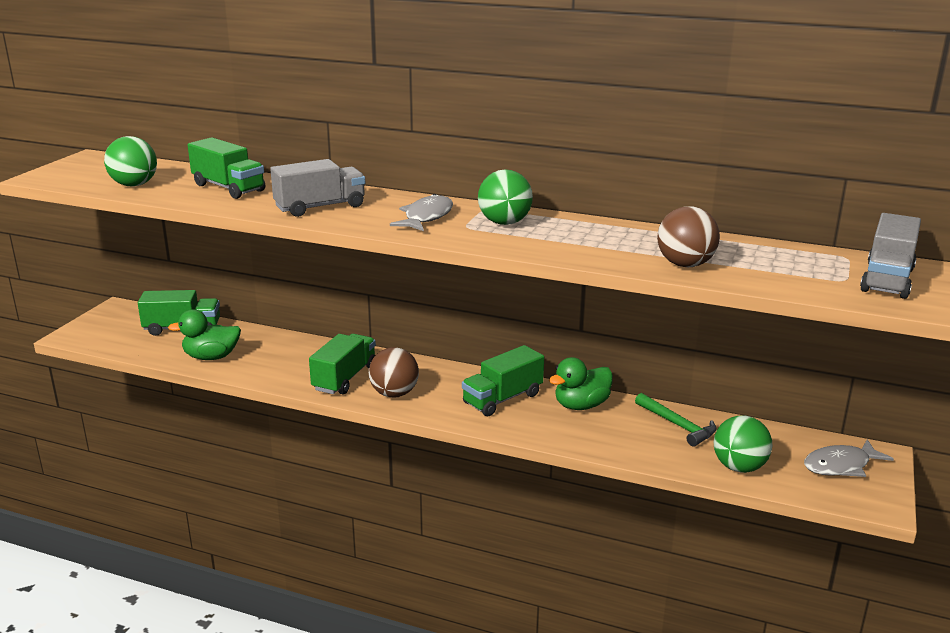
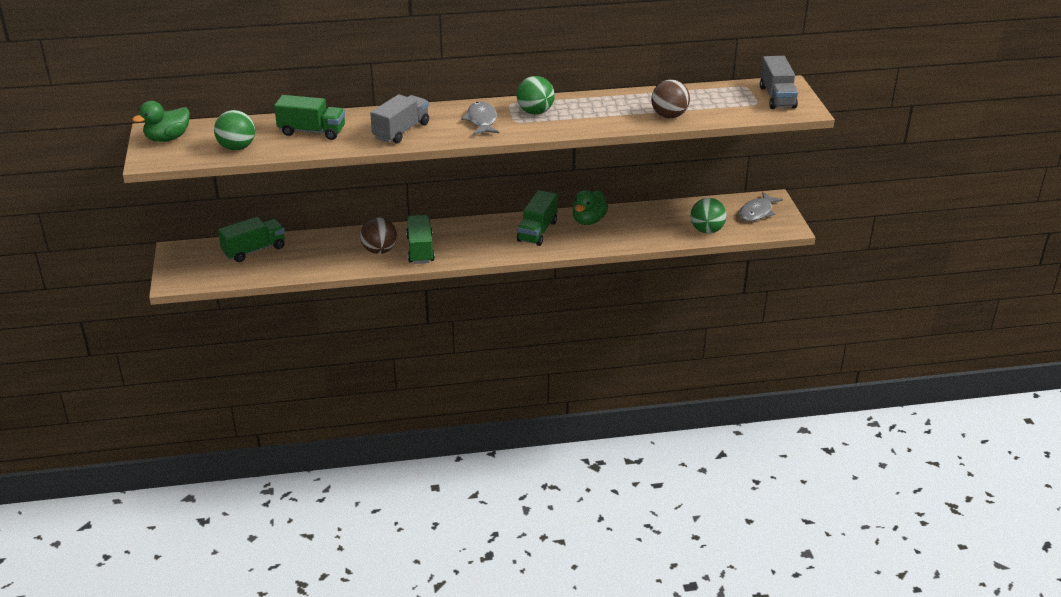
camera: 30 degrees left, 10 degrees up
green duck [168,309,241,360] -> green duck moved to [132,101,190,142]
brown ball [369,347,419,398] -> brown ball moved to [360,217,397,254]
green hammer [635,393,716,447] -> none

